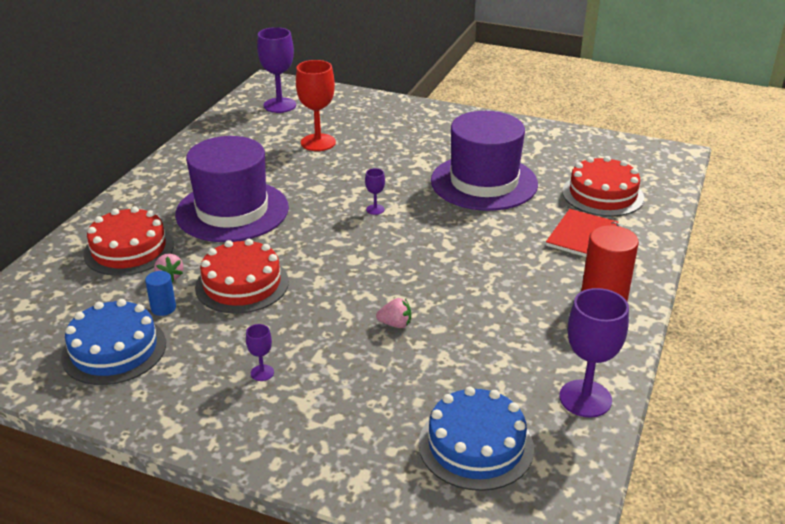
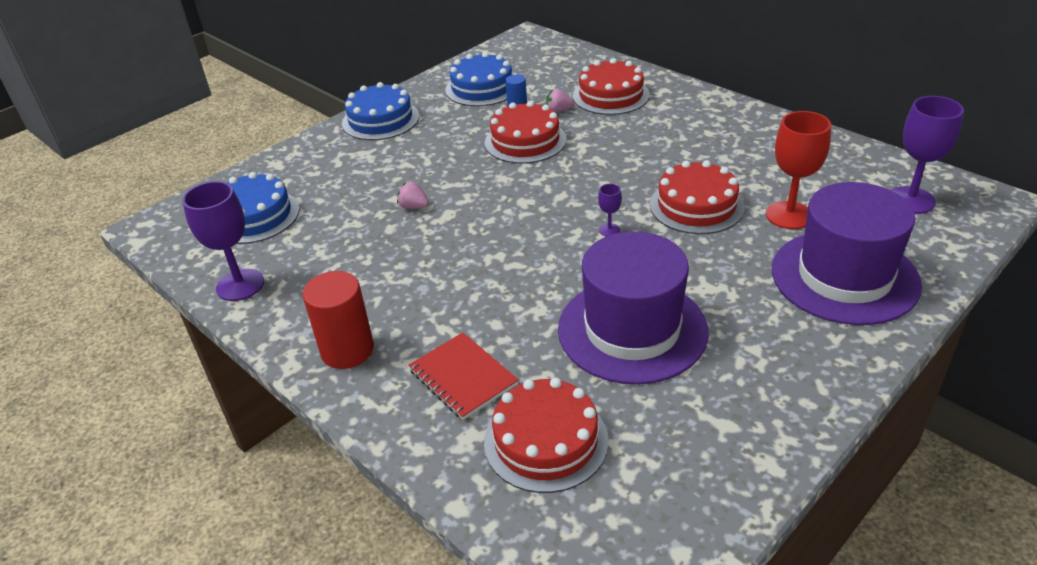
camera: 115 degrees right, 5 degrees up
purple hat [175,136,289,242] -> purple hat moved to [772,182,922,325]
purple goblet [246,324,274,381] -> none
pink strawberry [376,298,411,328] -> pink strawberry turned 90 degrees clockwise [397,182,429,209]
none -> blue cake [342,82,419,140]
none -> red cake [650,160,745,234]

